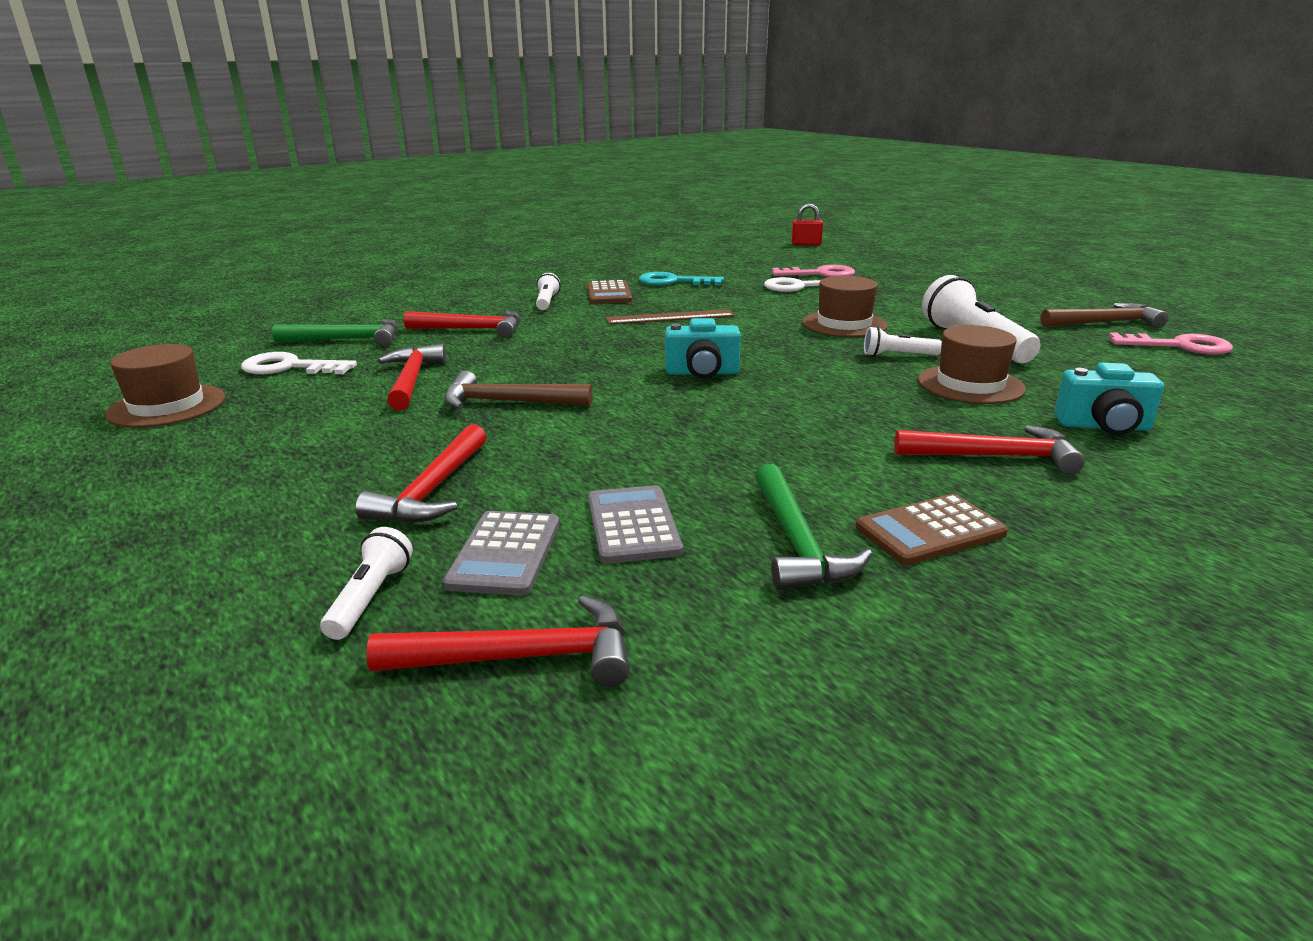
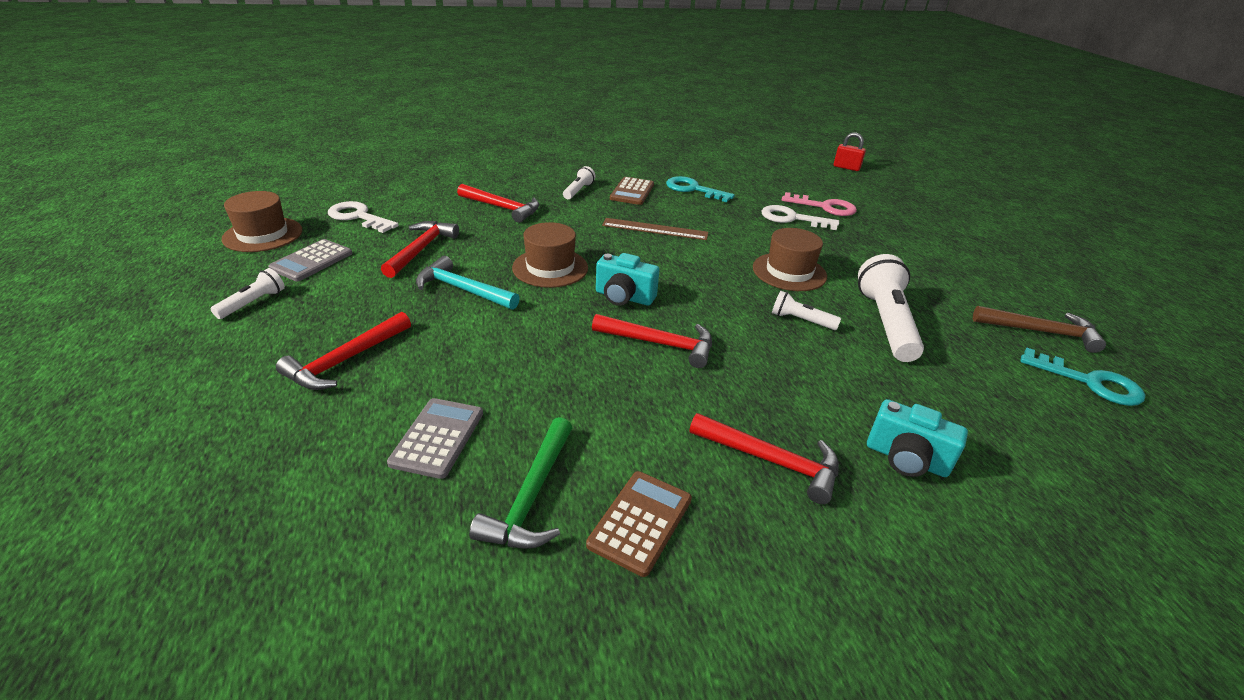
camera: 20 degrees right, 10 degrees up
green hammer [272,319,398,347] -> none
white flashlight [320,527,413,640] -> white flashlight moved to [211,268,285,319]
red hammer [366,595,630,687] -> red hammer moved to [592,314,712,368]
grey calculator [443,511,559,596] -> grey calculator moved to [268,239,353,281]
brown hammer [445,371,592,409] -> turquoise hammer [416,256,520,310]
brown calculator [856,494,1008,565] -> brown calculator turned 120 degrees clockwise [586,471,692,577]
brown hat [918,325,1026,404] -> brown hat moved to [512,222,588,288]
pink key [1108,332,1233,355] -> turquoise key [1021,347,1145,406]

